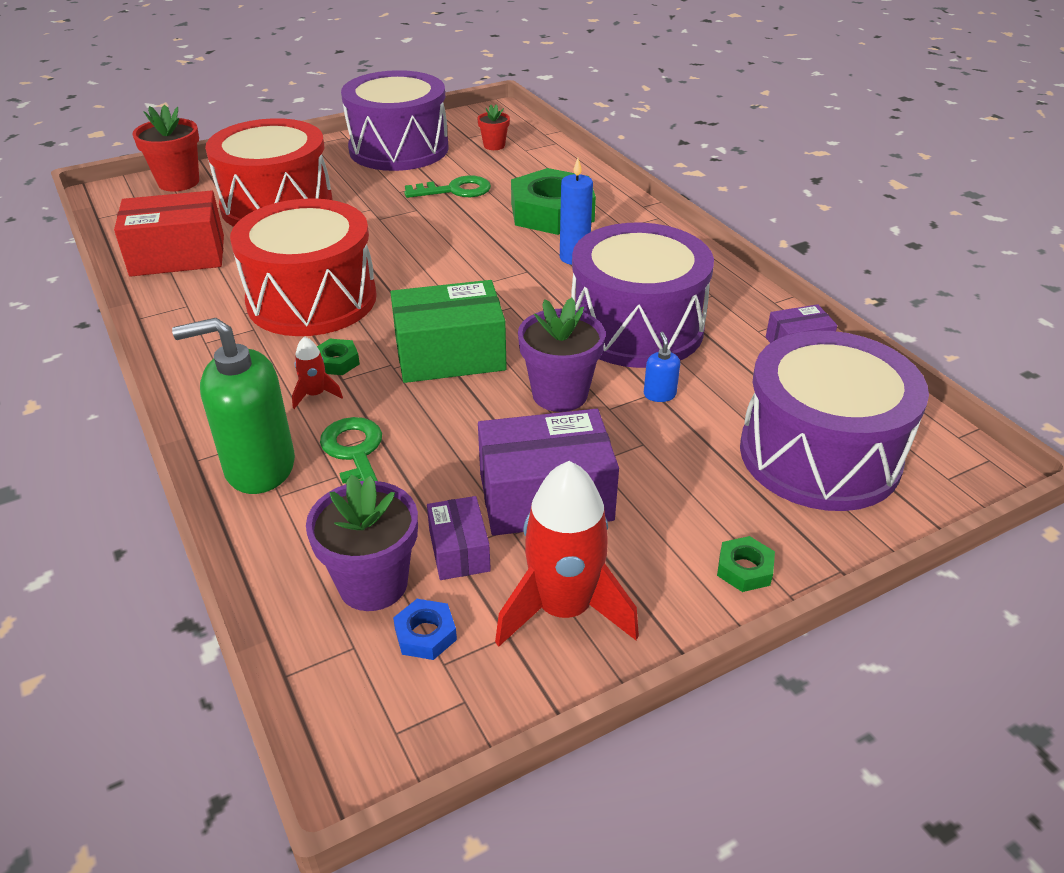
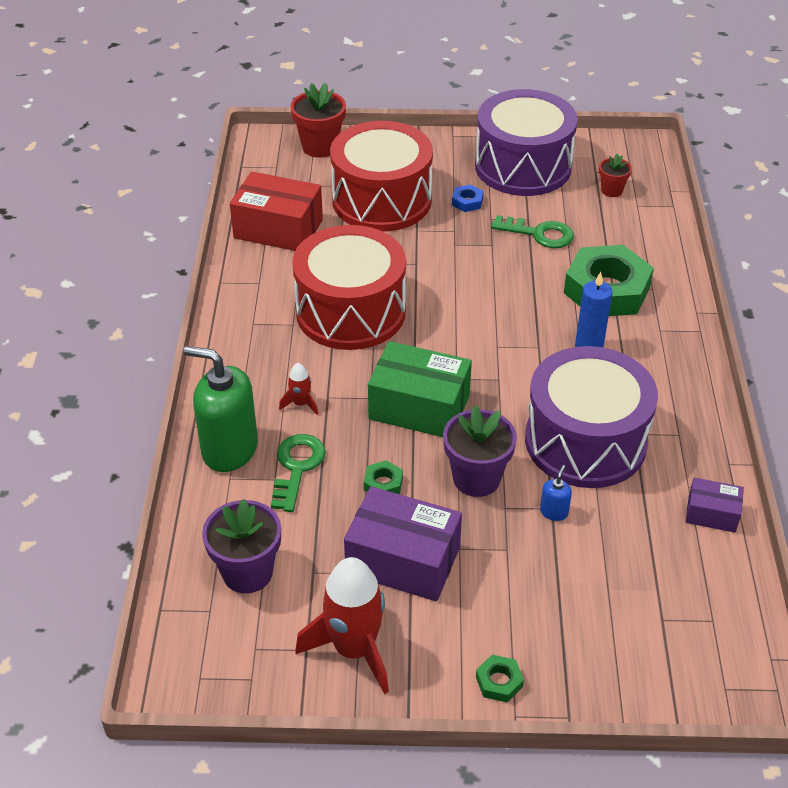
camera: 30 degrees right, 5 degrees up
green nut [317,339,360,375] -> green nut moved to [364,460,403,494]
blue nut [393,599,457,660] -> blue nut moved to [452,184,483,212]
purple box [427,496,491,580] -> none
purple drum [740,331,929,511] -> none

